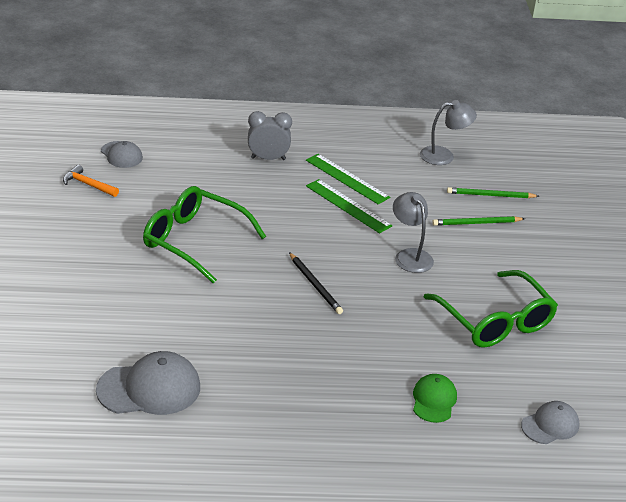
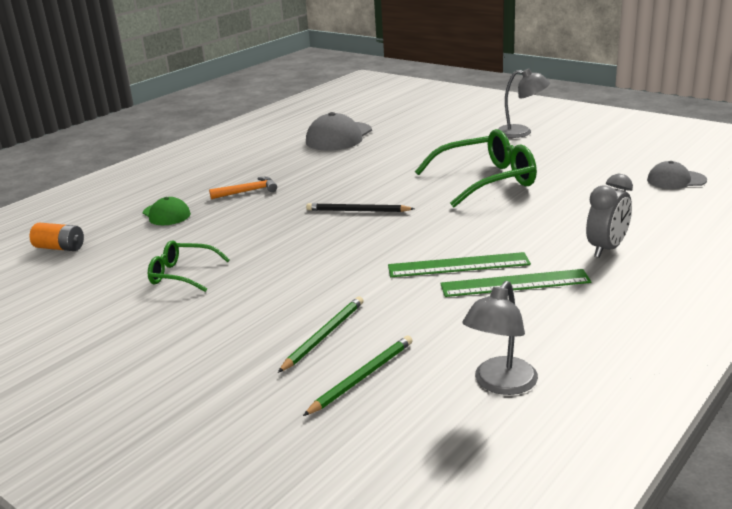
camera: 135 degrees right, 10 degrees down
orange hammer [63,165,119,197] -> orange hammer moved to [209,177,277,199]
grey lamp [393,192,434,273] -> grey lamp moved to [498,69,550,138]
green glasses [424,270,558,348] -> green glasses [148,240,230,292], size x0.56
grey cap [521,401,579,444] -> orange battery [30,223,84,251]

